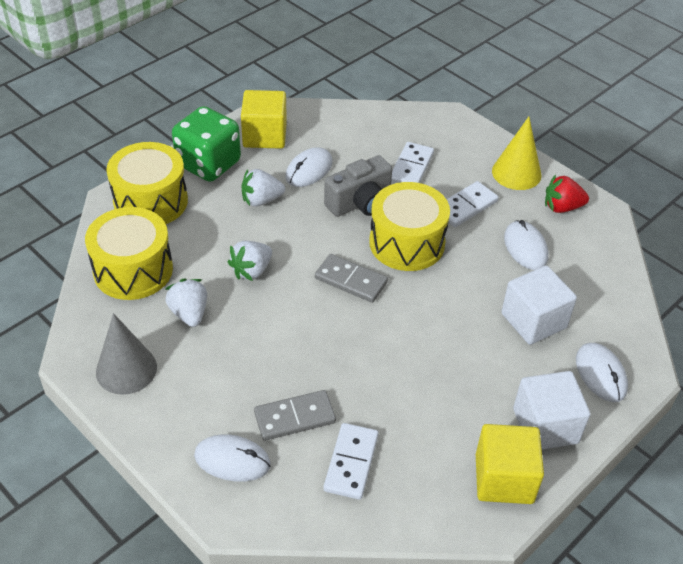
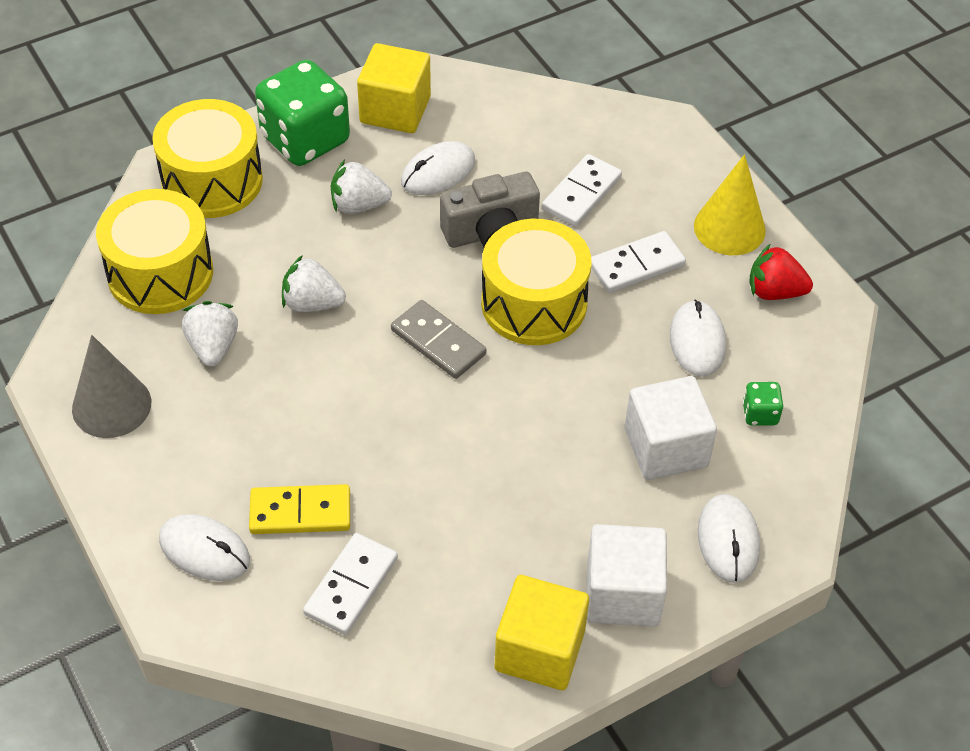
camera: 15 degrees right, 5 degrees up
white strawberry [228,241,272,281] -> white strawberry turned 45 degrees clockwise [282,255,346,312]
grey domino [254,390,336,441] -> yellow domino [249,484,350,534]
none -> green dice [742,382,783,426]

